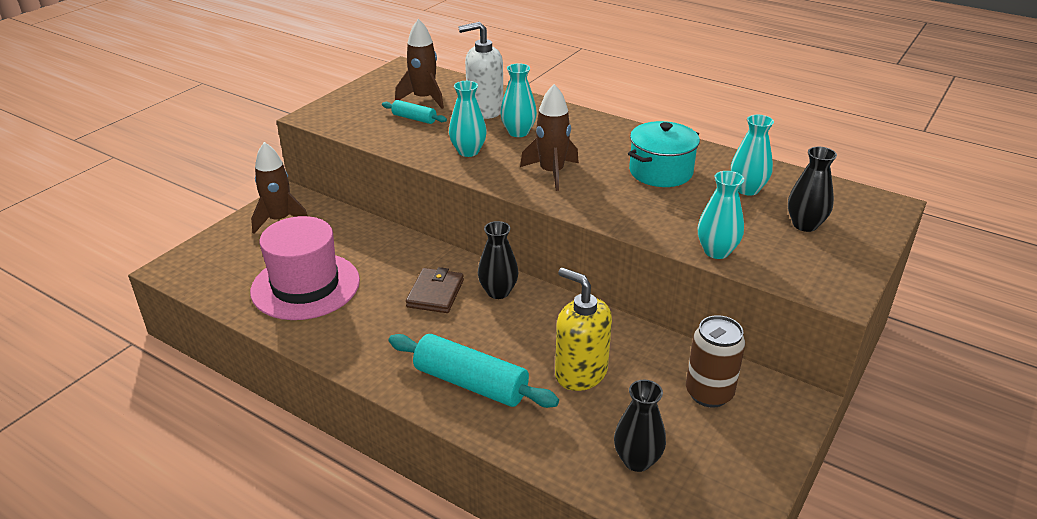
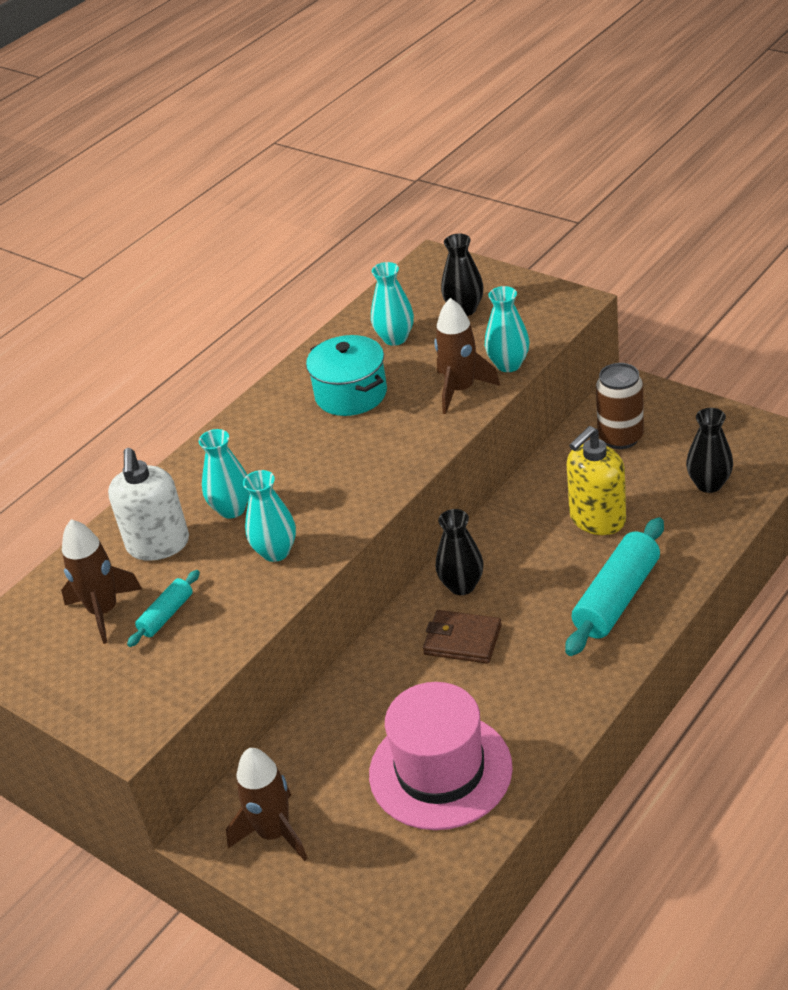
camera: 80 degrees left, 5 degrees up
brown rocket [520,84,579,191] -> brown rocket moved to [434,298,500,414]

